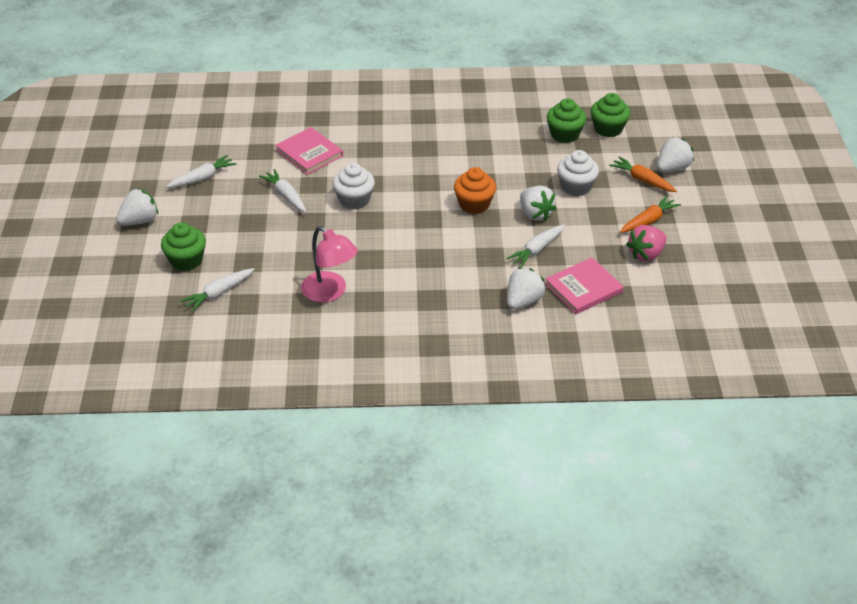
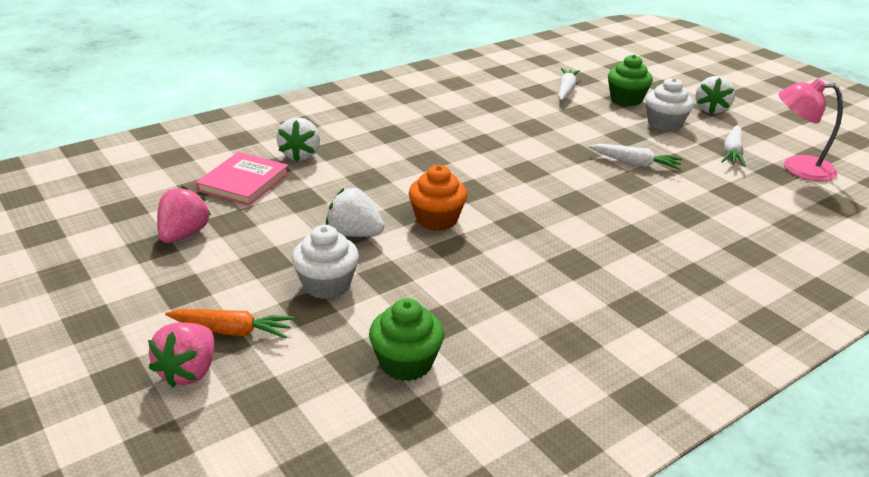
camera: 145 degrees right, 10 degrees down
pink book [275,127,343,175] -> none
pink lamp [301,226,358,303] -> pink lamp moved to [778,78,843,182]
white cupcake [333,163,375,209] -> white cupcake moved to [646,77,694,132]
white carrot [506,224,565,268] -> none
green cupcake [591,93,630,137] -> none
orange carrot [620,195,681,233] -> none
white strawberry [657,137,694,172] -> pink strawberry [148,322,214,387]

